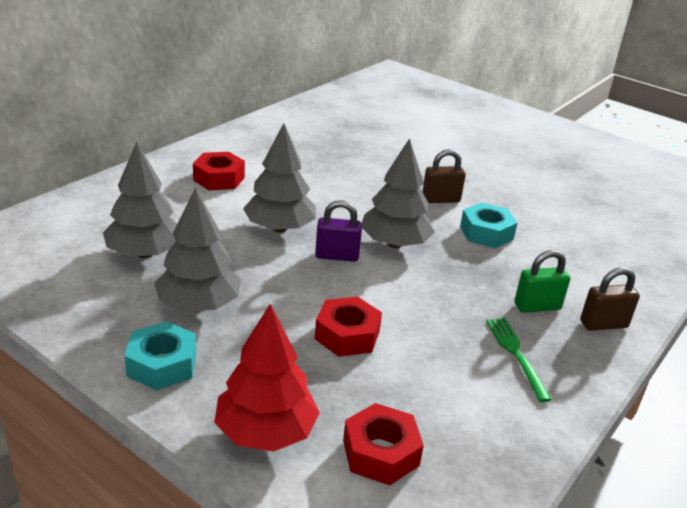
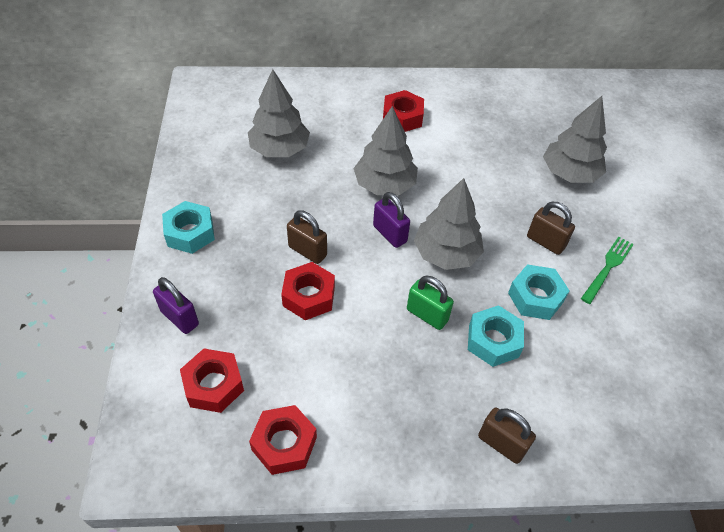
camera: 50 degrees right, 20 degrees up
grey tree [154,188,241,312] -> grey tree moved to [543,96,607,183]
red tree [214,304,320,452] -> purple padlock [153,277,199,334]
green fork [486,318,552,402] -> green fork moved to [581,237,634,304]
green padlock [514,250,570,313] -> green padlock moved to [407,276,454,330]
none -> red nut [249,405,317,475]
none -> brown padlock [287,210,327,264]
none -> turquoise nut [468,305,524,367]

